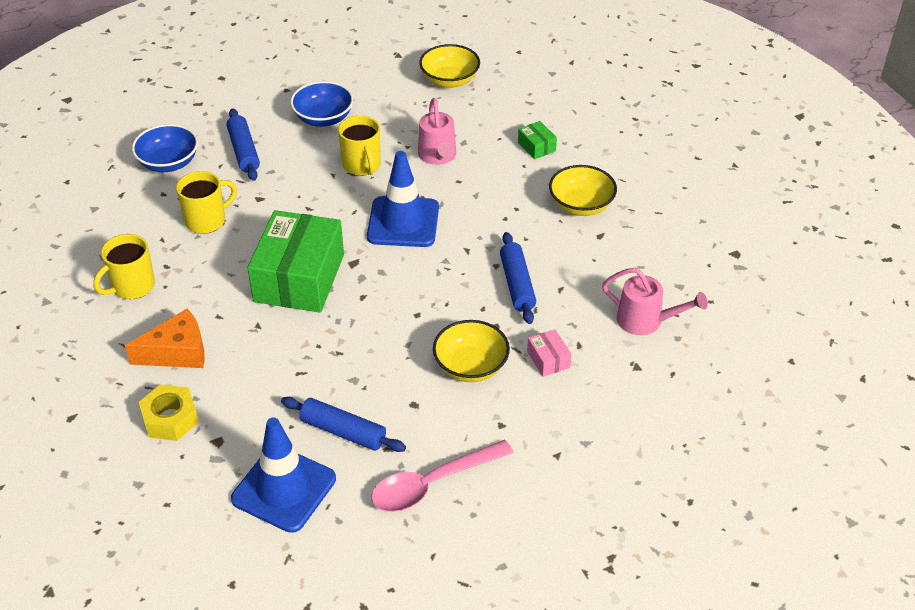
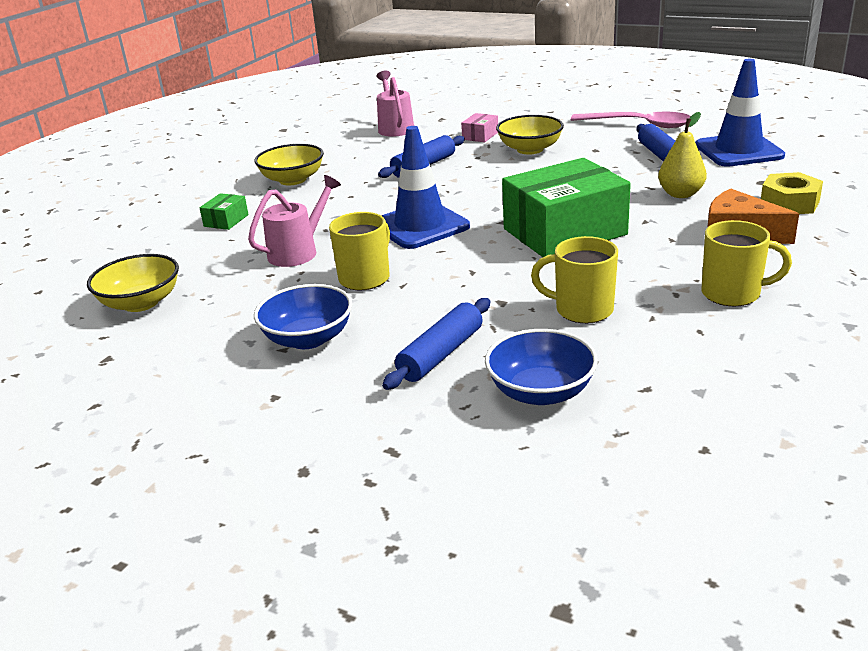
camera: 125 degrees left, 15 degrees down
none -> yellow pear [658,112,707,198]

